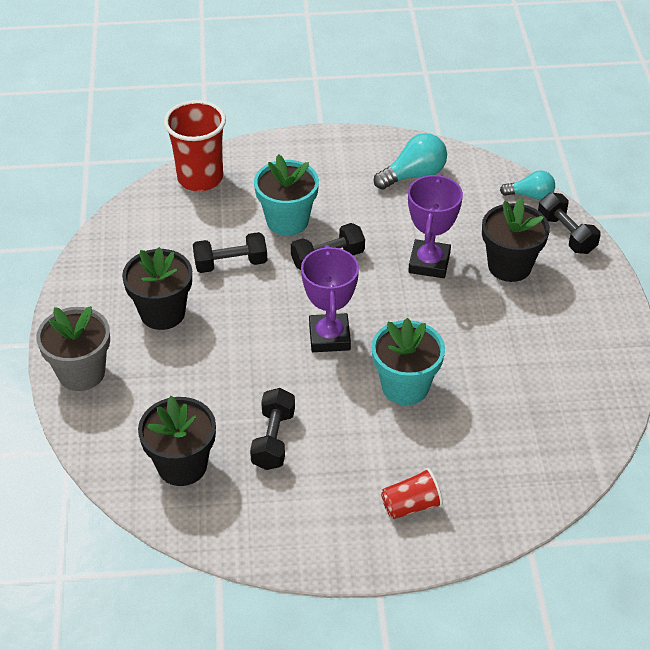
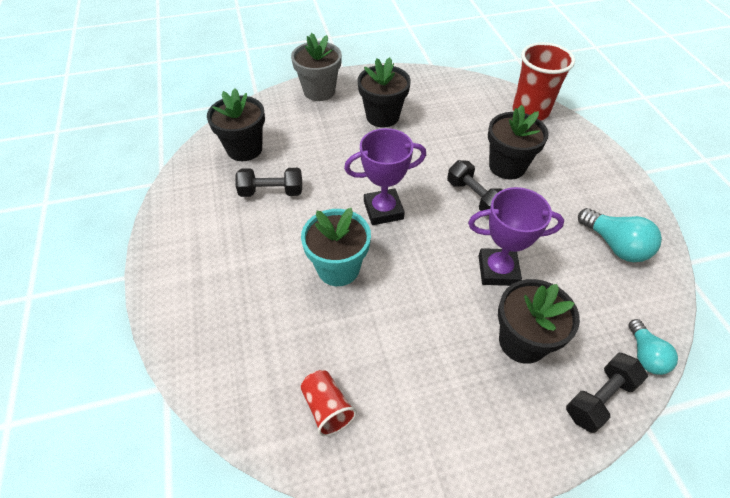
camera: 80 degrees right, 5 degrees up
black dumbbell [193,232,267,273] -> none
turquoise flower pot [254,154,319,236] -> black flower pot [488,105,549,179]
red cup [381,468,443,519] -> red cup moved to [300,370,357,436]

